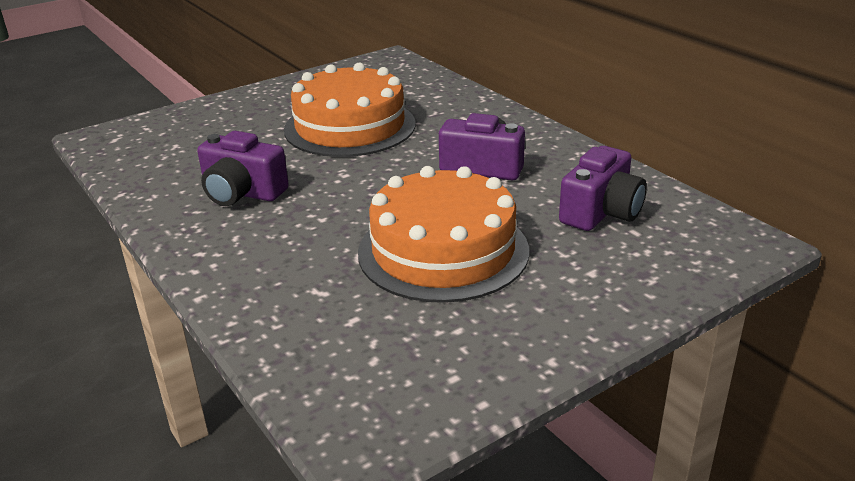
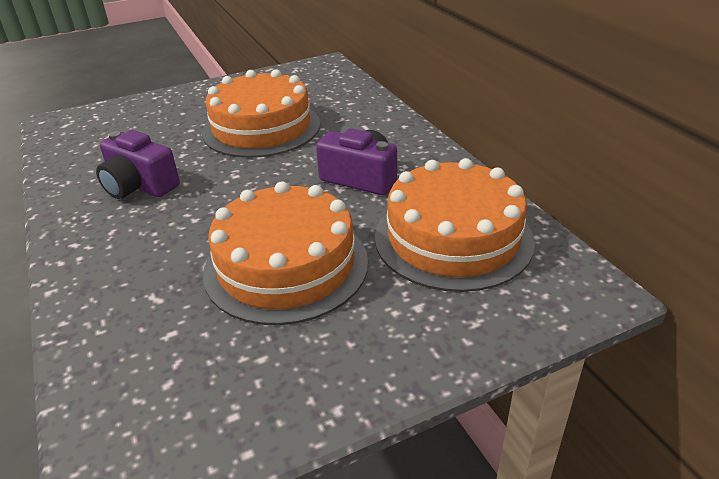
camera: 10 degrees right, 5 degrees up
purple camera [559,146,647,231] -> orange cake [375,158,535,292]

